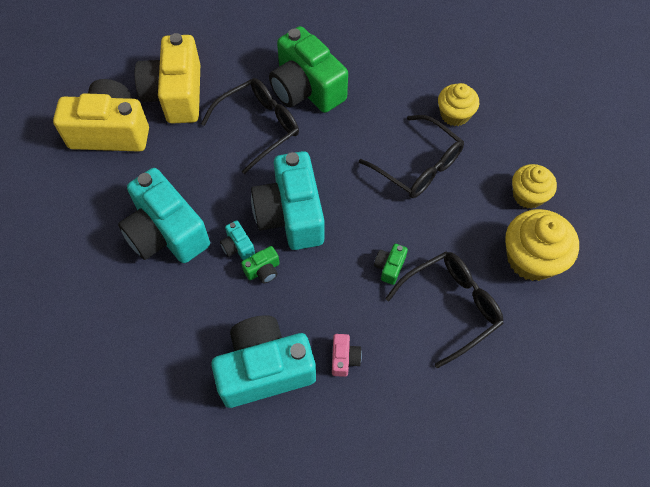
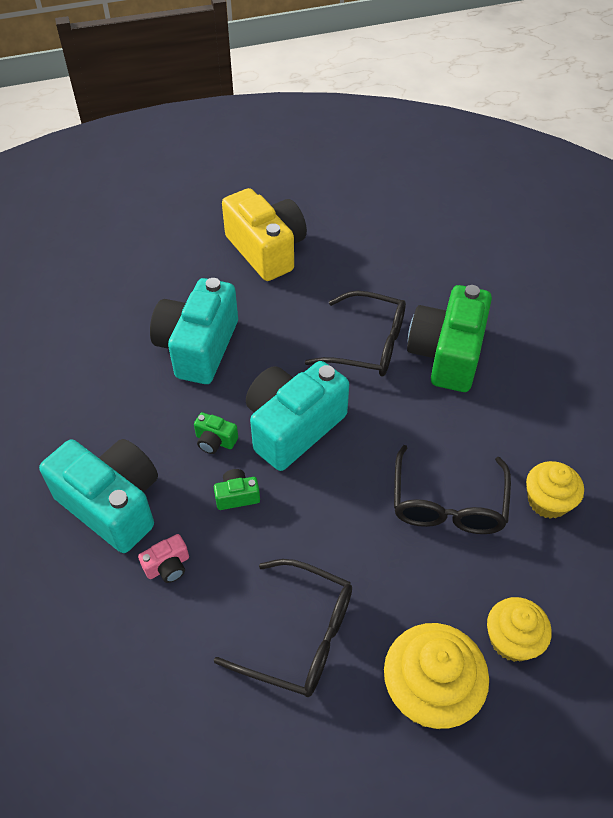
camera: 55 degrees right, 10 degrees down
yellow camera [134,33,200,124] -> none
turquoise camera [220,220,255,260] -> none
green camera [374,244,408,285] -> green camera moved to [214,469,260,510]

